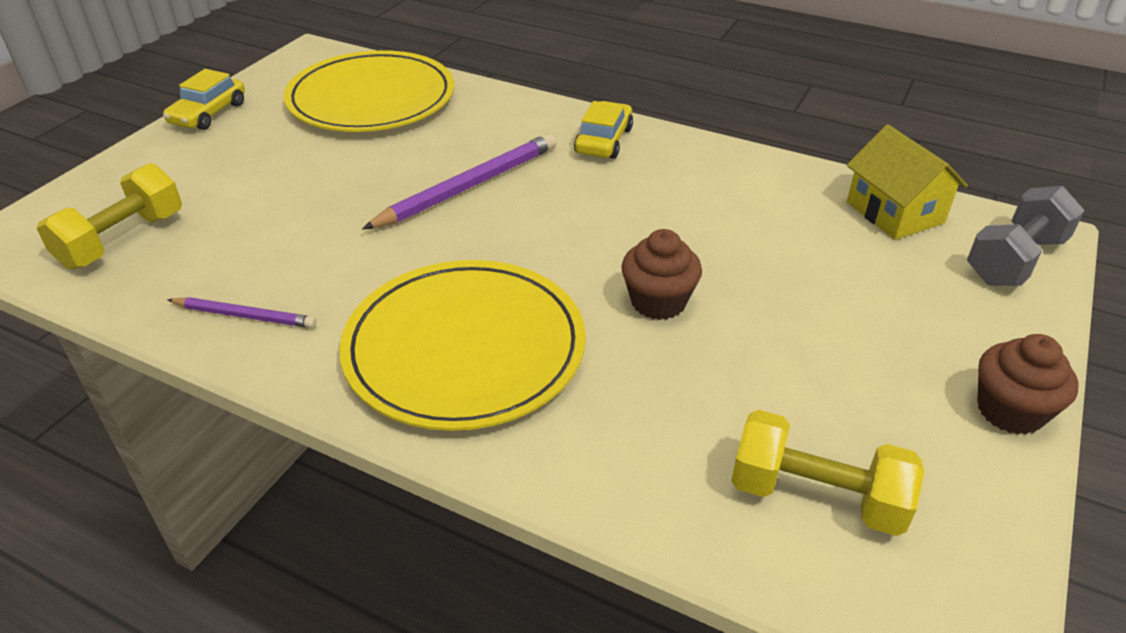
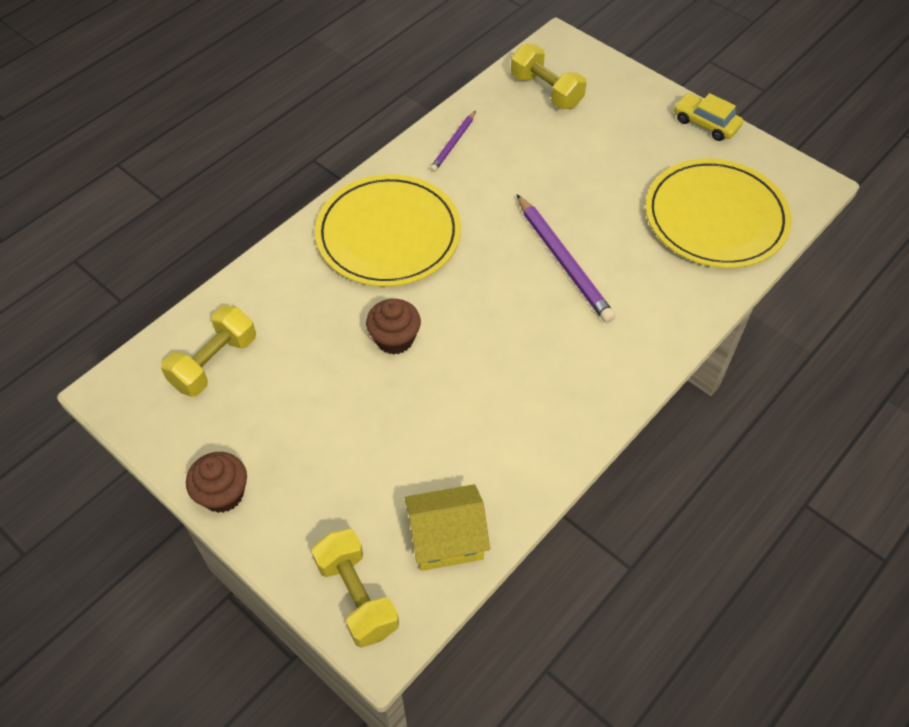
camera: 105 degrees right, 15 degrees up
yellow car [574,101,633,159] -> none
grey dumbbell [967,186,1085,286] -> yellow dumbbell [311,529,399,648]

